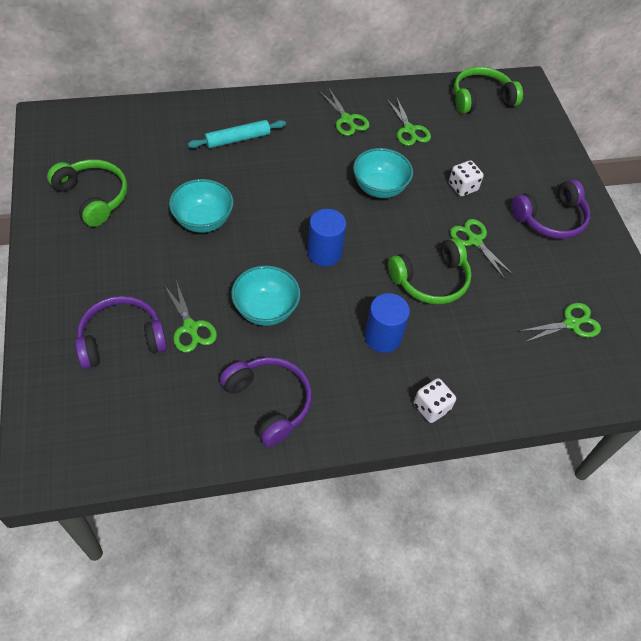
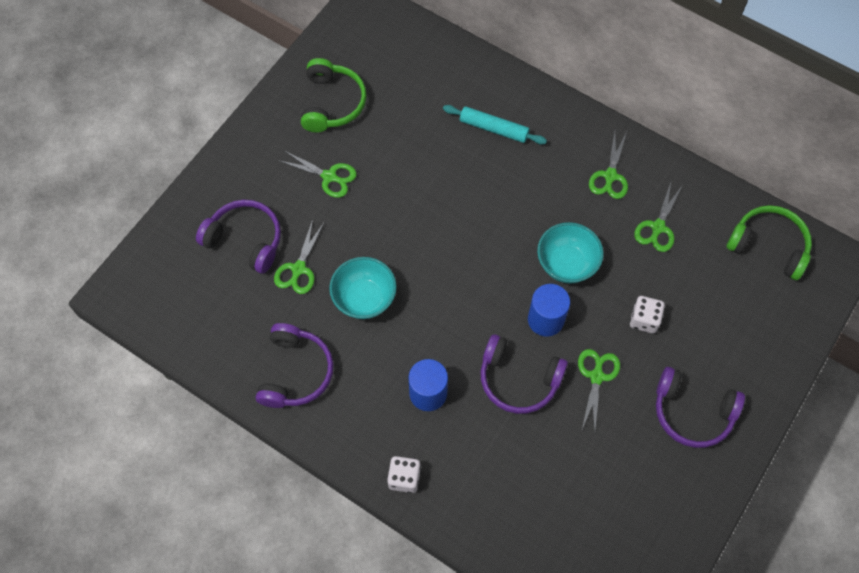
camera: 50 degrees right, 10 degrees up
turquoise bowl [169,179,233,233] -> none
blue cylinder [307,209,346,266] -> blue cylinder moved to [528,284,570,337]
green headphones [388,238,472,304] -> purple headphones [481,334,568,414]
green scissors [520,303,601,343] -> green scissors moved to [278,151,357,198]

